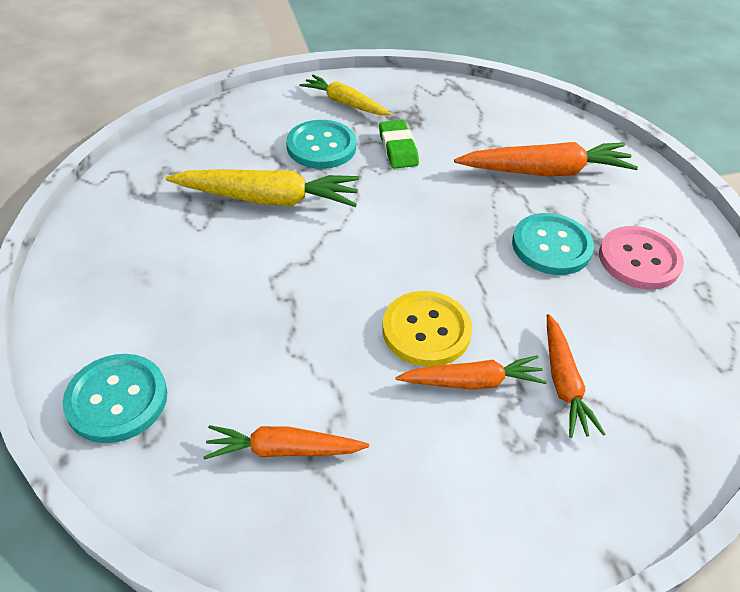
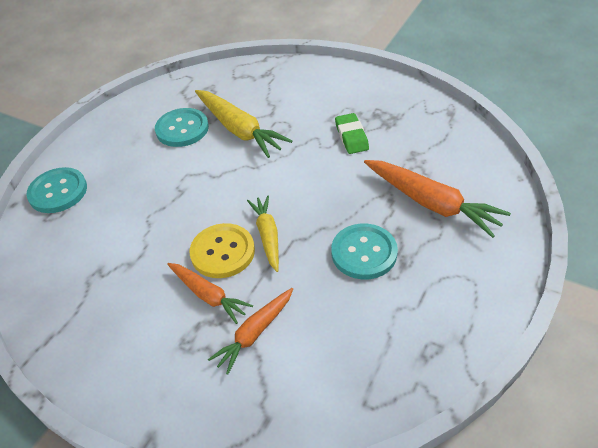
camera: 50 degrees right, 0 degrees up
orange carrot [203,425,369,459] -> none
turquoise button [286,120,356,169] -> turquoise button moved to [155,108,209,147]
yellow carrot [299,75,391,115] -> yellow carrot moved to [247,195,279,272]
green eraser [379,120,419,169] -> green eraser turned 45 degrees counterclockwise [335,113,369,154]
pink button [599,226,684,290] -> none

